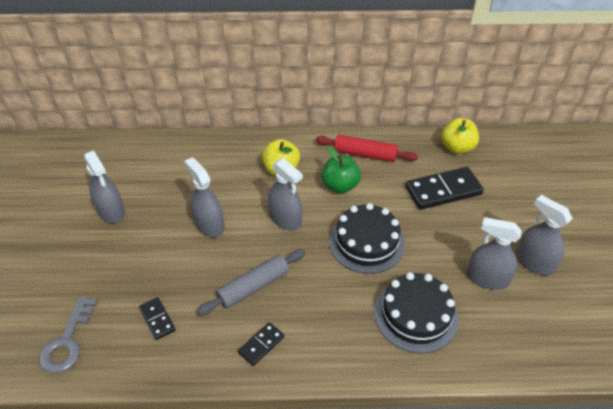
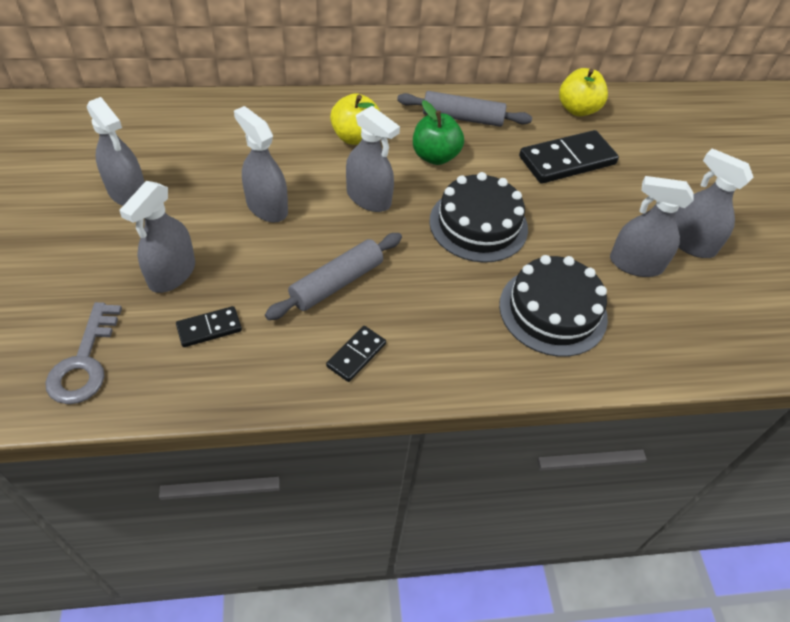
camera: 10 degrees left, 5 degrees up
black domino [139,297,176,340] -> black domino turned 75 degrees counterclockwise [176,306,242,347]
red rolling pin [315,135,418,162] -> grey rolling pin [397,91,532,127]
none -> grey spray bottle [119,181,195,293]

